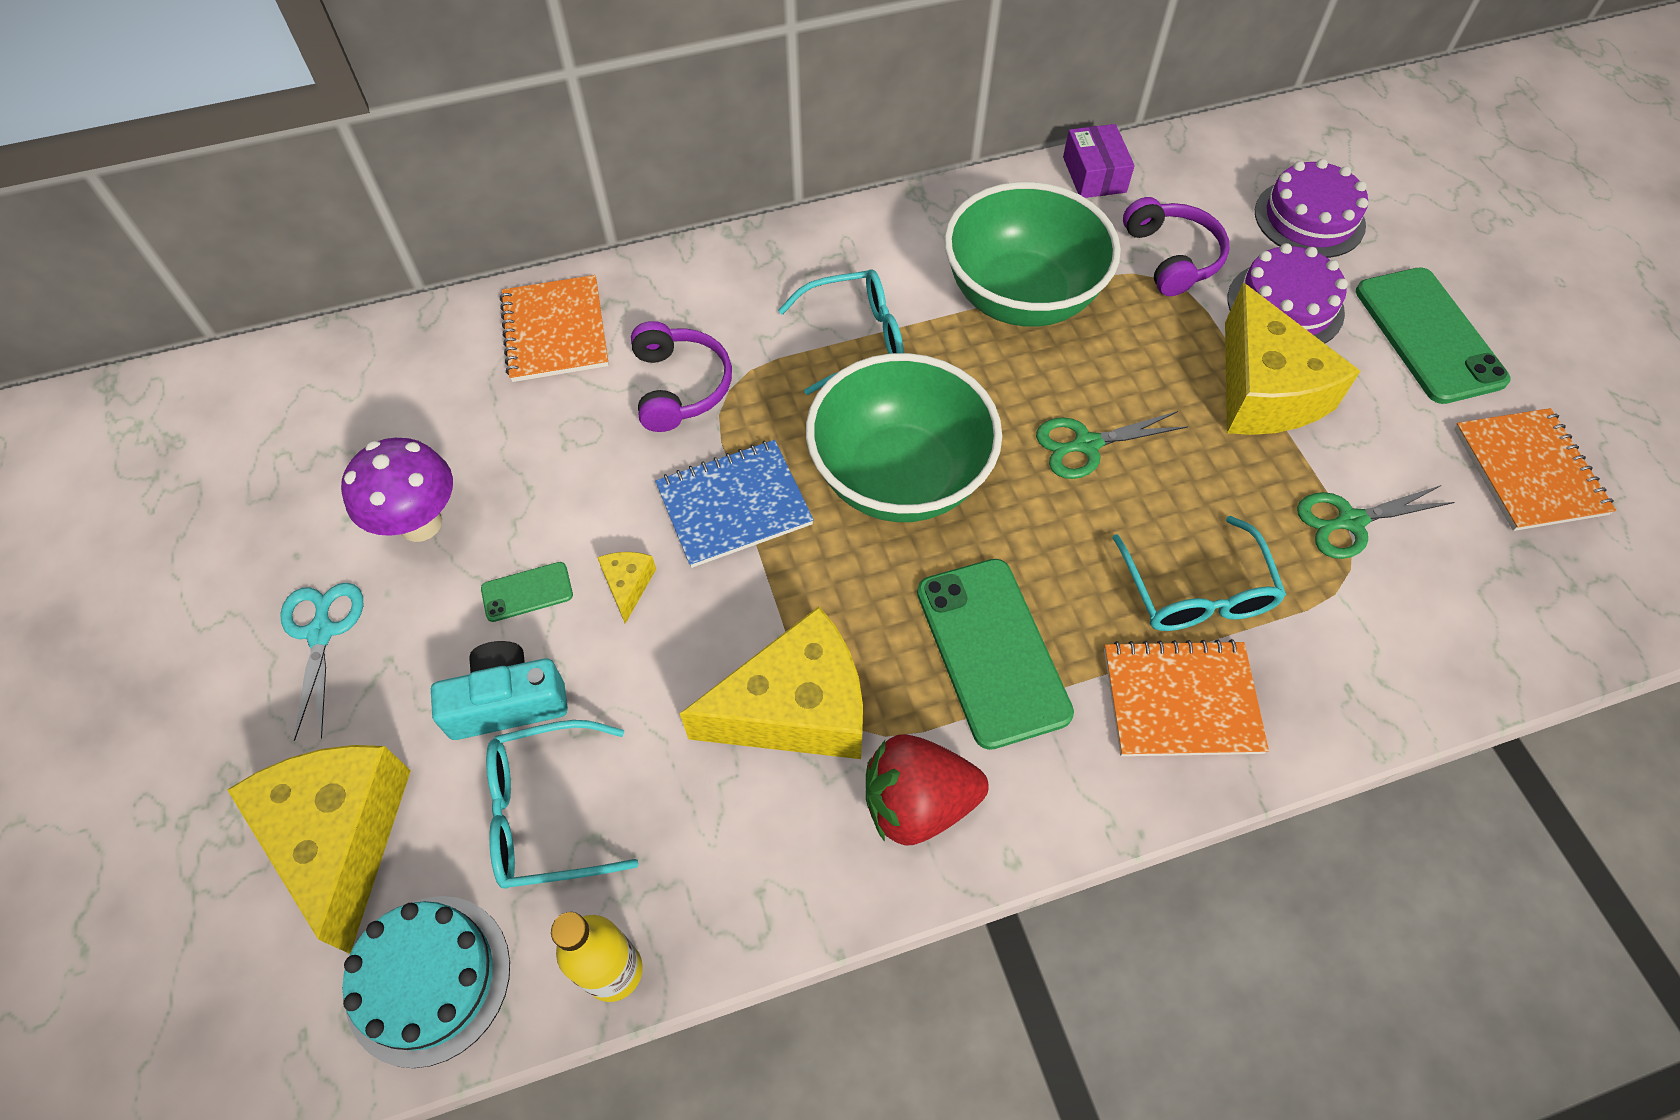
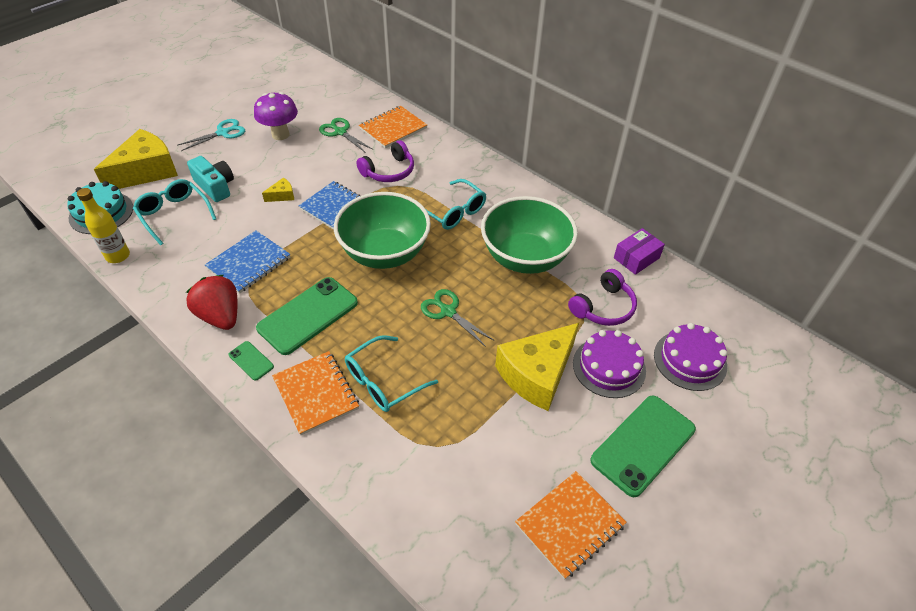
camera: 60 degrees right, 10 degrees down
green phone [481,562,573,622] -> green phone moved to [228,341,274,381]
yellow cheese [680,606,863,759] -> blue notebook [205,230,290,294]
green scissors [1297,485,1455,559] -> green scissors moved to [319,118,372,153]

